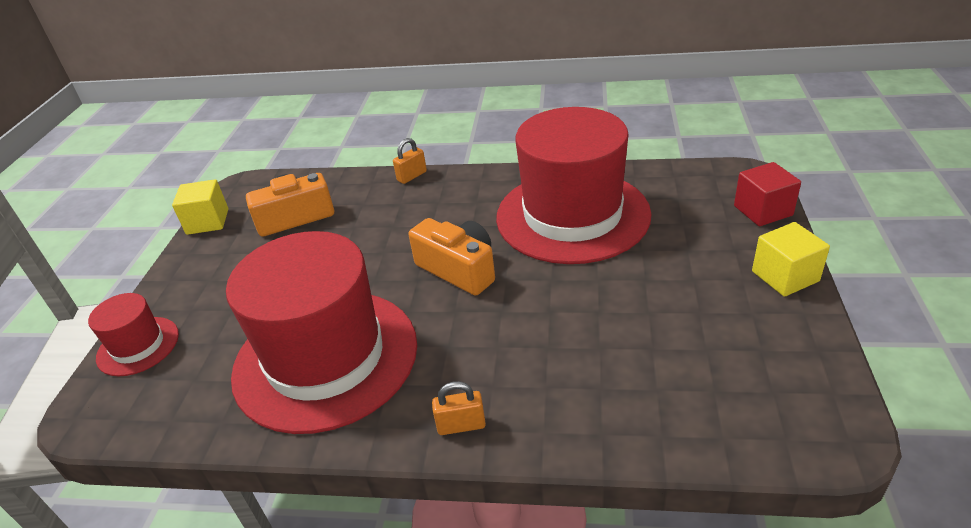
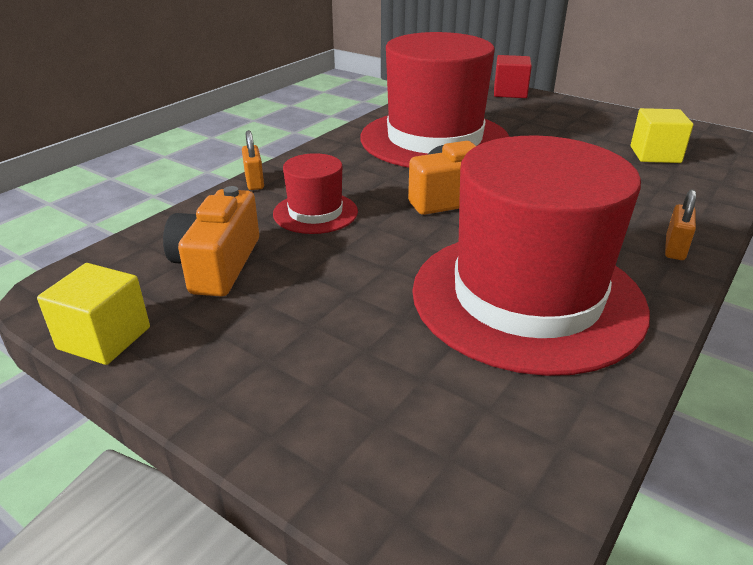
camera: 65 degrees left, 5 degrees down
red hat [88,293,179,376] -> red hat moved to [273,153,358,234]
yellow cube [752,222,830,297] -> yellow cube moved to [631,108,693,163]

